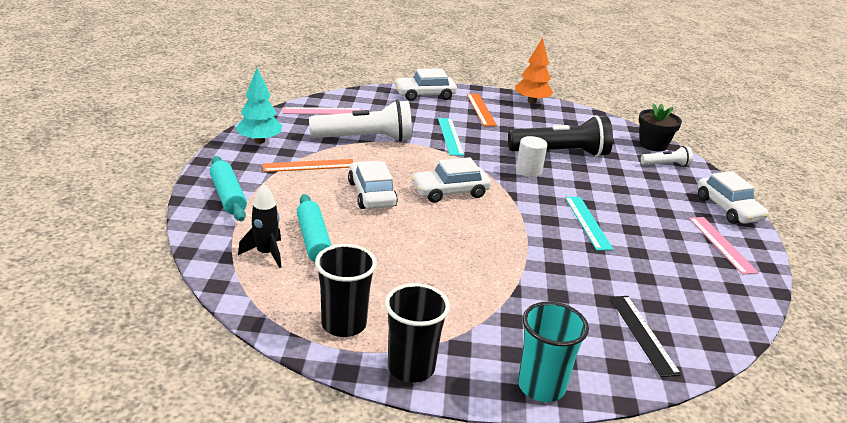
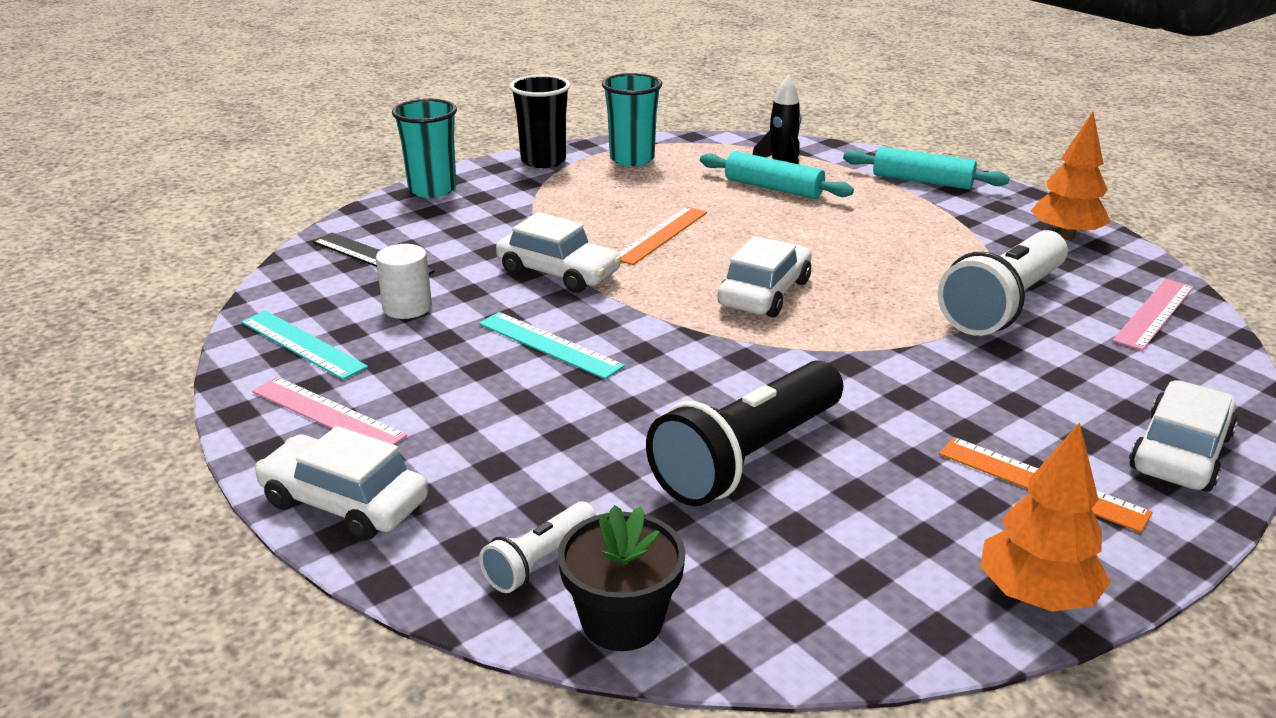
camera: 140 degrees right, 0 degrees up
turquoise tree [235,68,282,144] -> orange tree [1031,112,1110,240]
orange ruler [262,159,353,172] -> orange ruler moved to [619,206,707,265]
black cup [315,244,377,337] -> turquoise cup [602,73,662,166]
white car [348,161,398,209] -> white car moved to [496,212,622,293]
turquoise ruler [438,118,465,156] -> turquoise ruler moved to [241,311,368,380]
white cylinder [516,136,547,177] -> white cylinder moved to [376,244,432,319]

